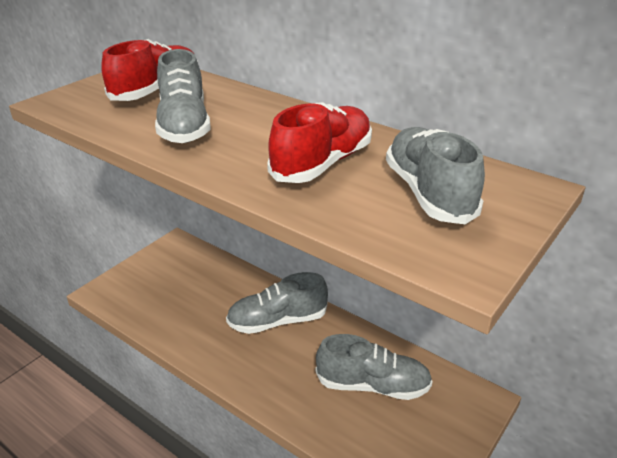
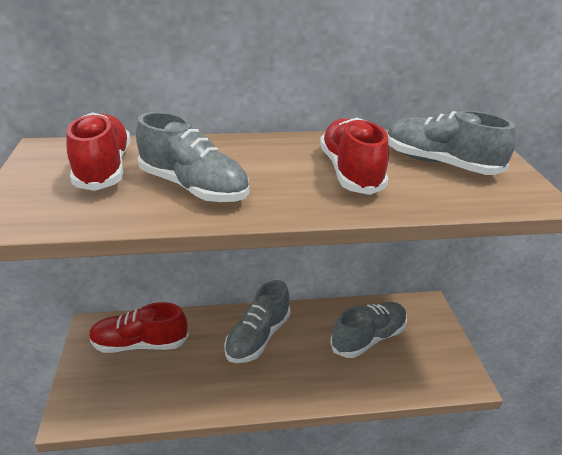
camera: 45 degrees left, 0 degrees up
none -> red shoe [89,302,189,353]

